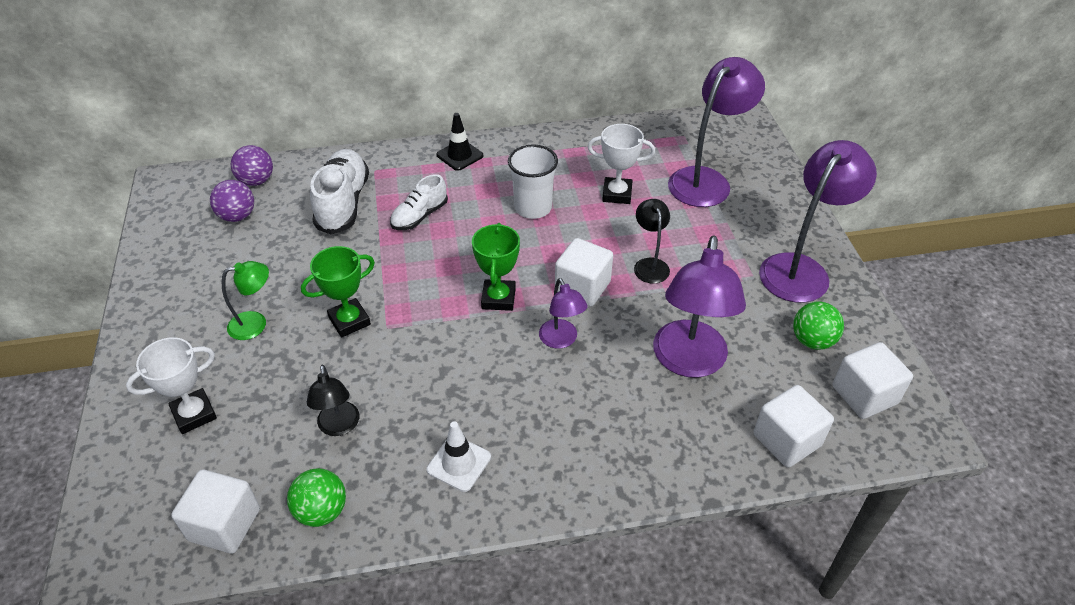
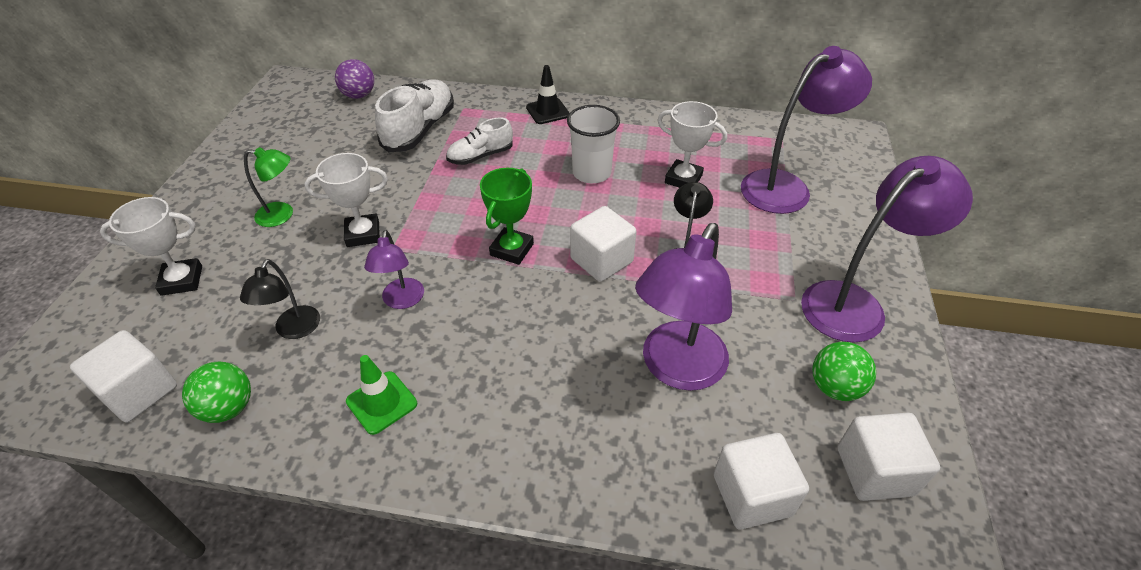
camera: 20 degrees right, 0 degrees up
purple ball [210,180,254,222] -> none
green trophy [301,246,375,337] -> white trophy [304,153,388,247]
white traffic cone [427,421,491,492] -> green traffic cone [346,355,417,435]
purple lamp [539,278,588,348] -> purple lamp moved to [364,230,424,309]

